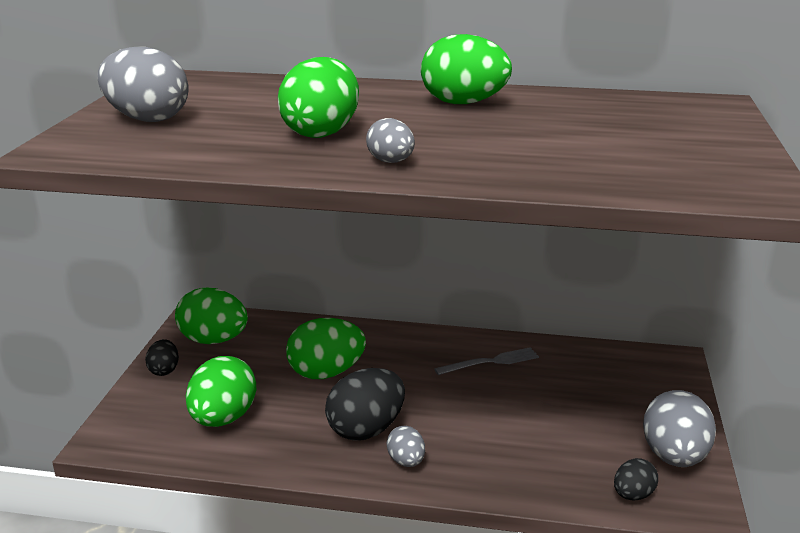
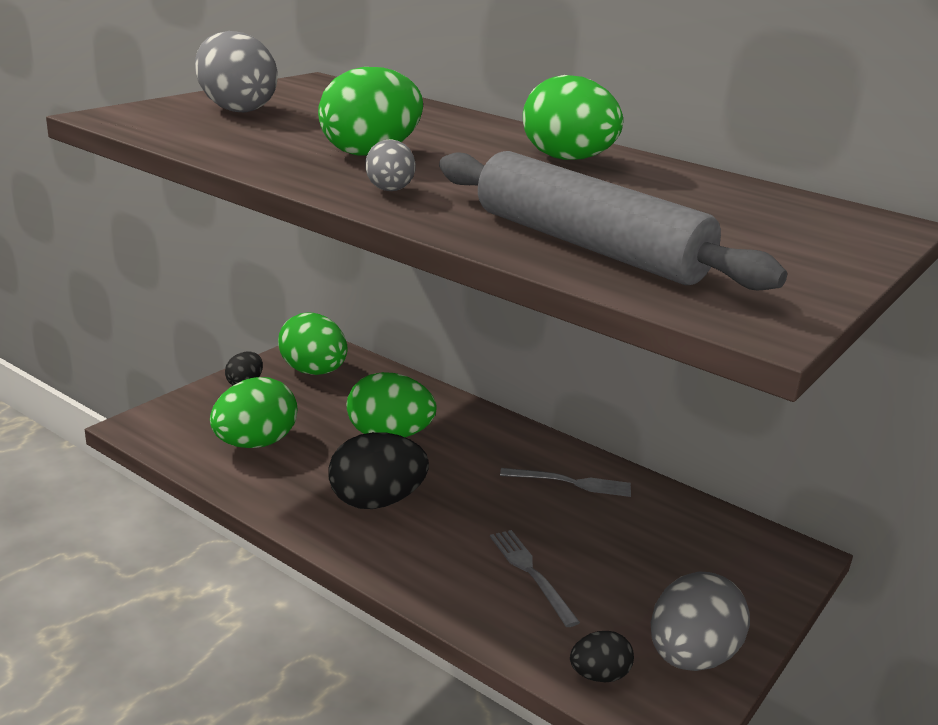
camera: 25 degrees right, 0 degrees up
grey egg [387,426,425,467] -> none
none -> grey rolling pin [439,151,787,290]
none -> grey fork [490,530,580,627]

